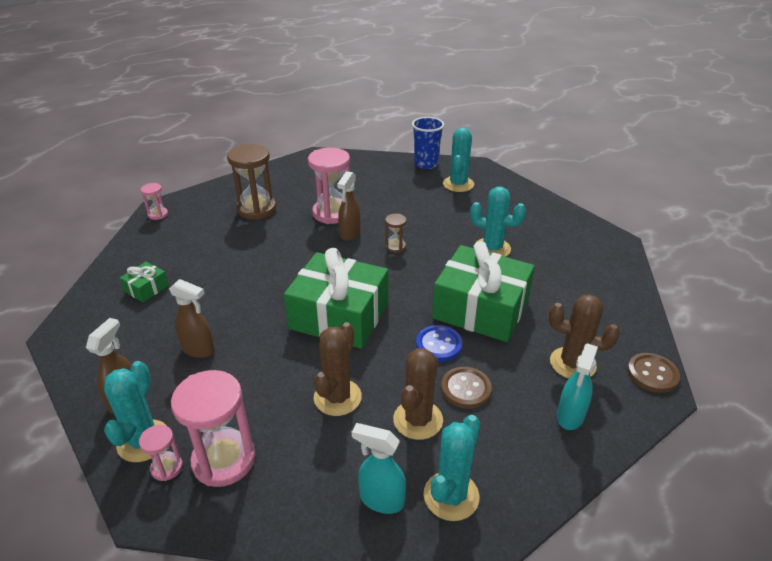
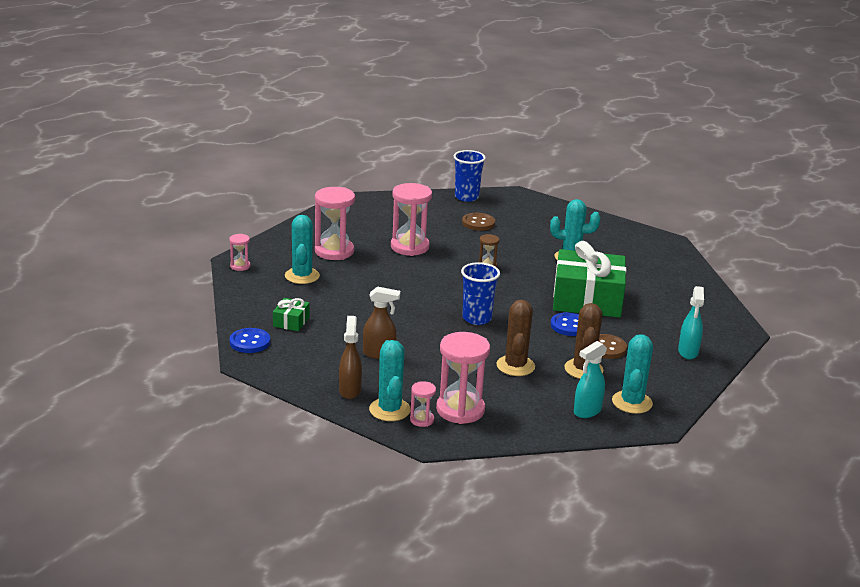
camera: 20 degrees left, 10 degrees down
brown hourglass [227,144,276,220] -> pink hourglass [315,187,355,260]
green gift [284,248,388,349] -> blue cup [461,262,500,325]
brown spray bottle [337,171,361,241] -> none
turquoise spray bottle [352,423,406,514] -> turquoise spray bottle turned 45 degrees counterclockwise [574,341,607,418]
turquoise cactus [443,128,474,192] -> turquoise cactus moved to [285,215,320,284]
brown cactus [549,294,620,379] -> none
brown button [627,353,680,393] -> brown button moved to [462,213,495,231]
none -> blue button [230,328,270,353]

